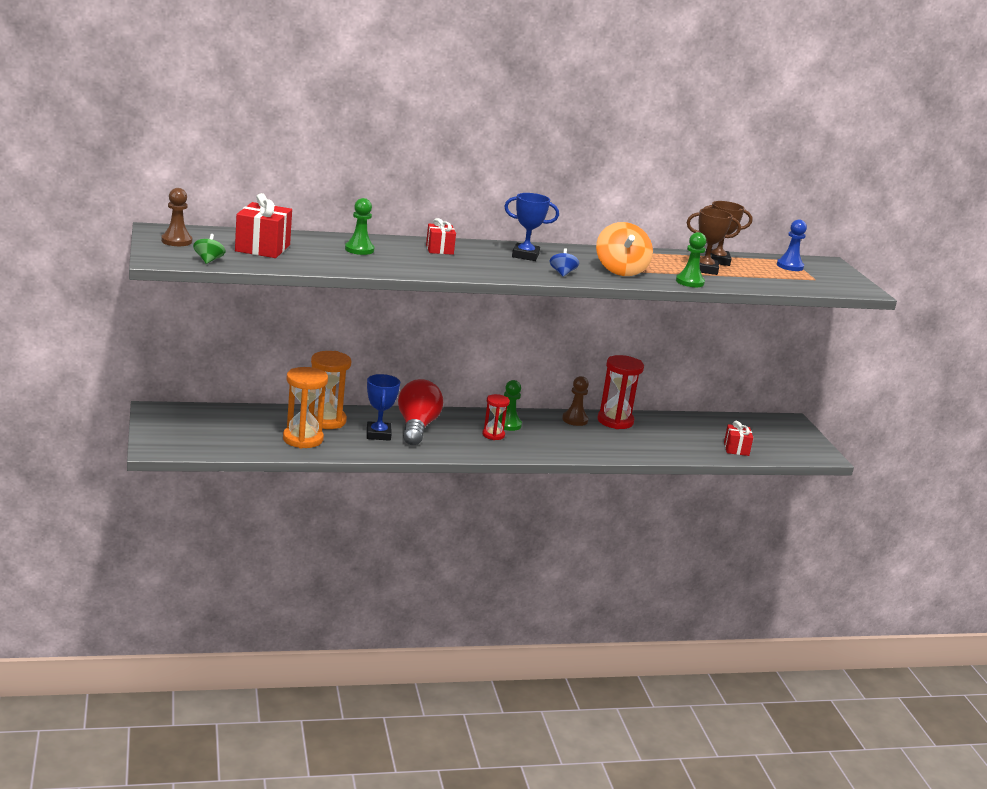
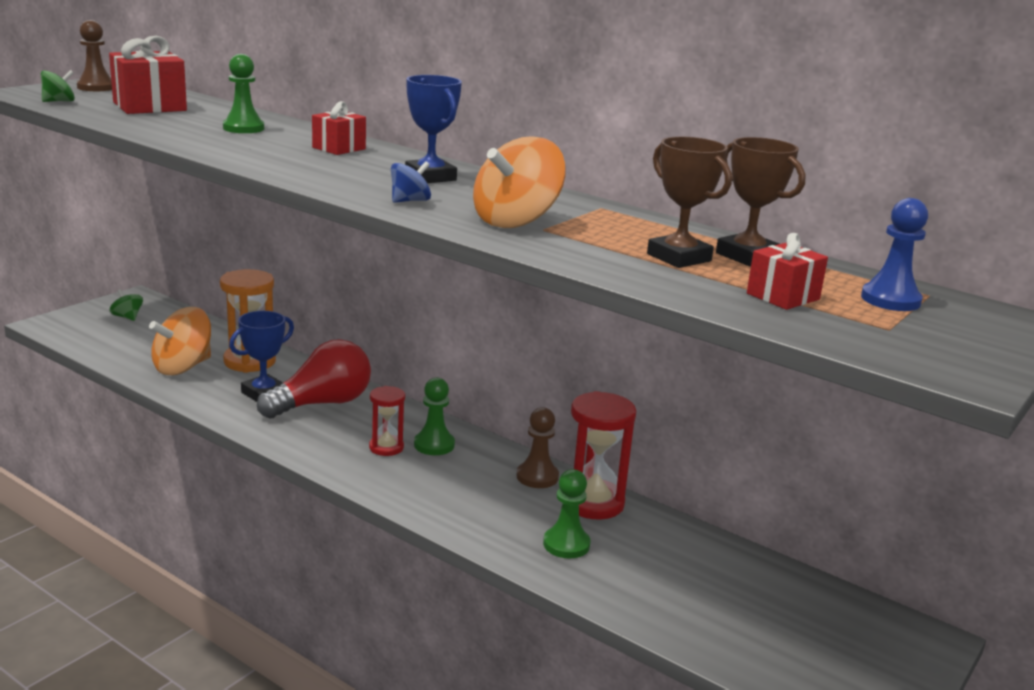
camera: 50 degrees right, 0 degrees up
orange hourglass [283,367,328,448] -> orange spinning top [149,307,211,375]
green pawn [676,232,706,287] -> green pawn moved to [543,469,590,558]
red gift [724,421,753,456] -> red gift moved to [747,233,828,310]
none -> green spinning top [109,289,143,321]

